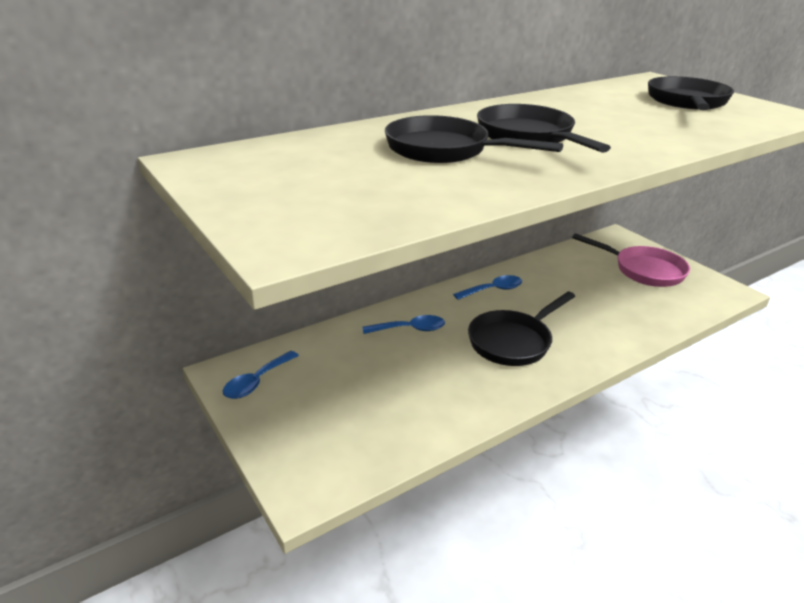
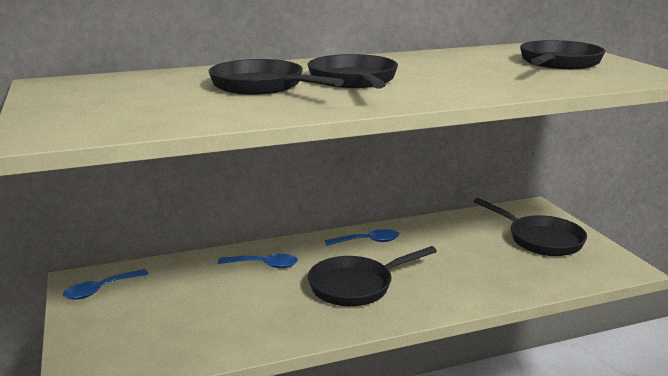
camera: 15 degrees right, 10 degrees down
pink pan [572,233,690,287] -> black pan [474,198,587,256]

